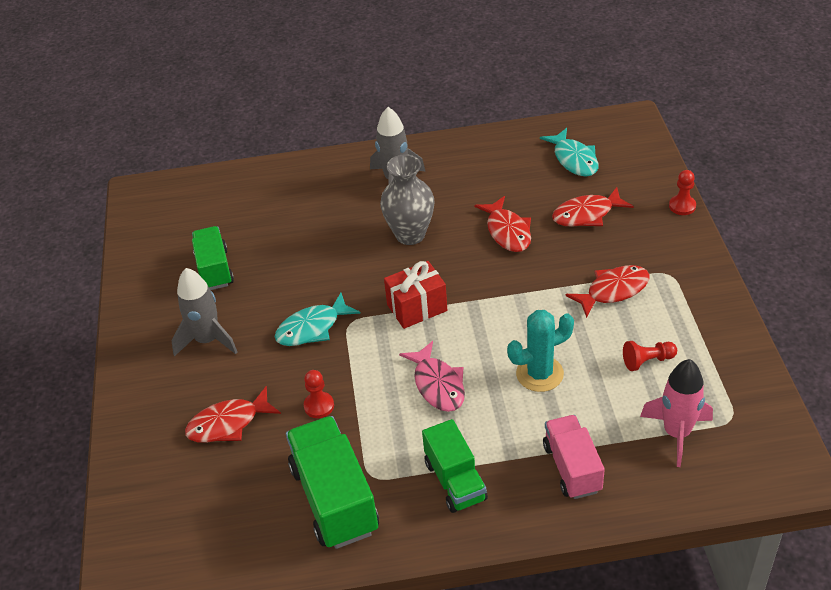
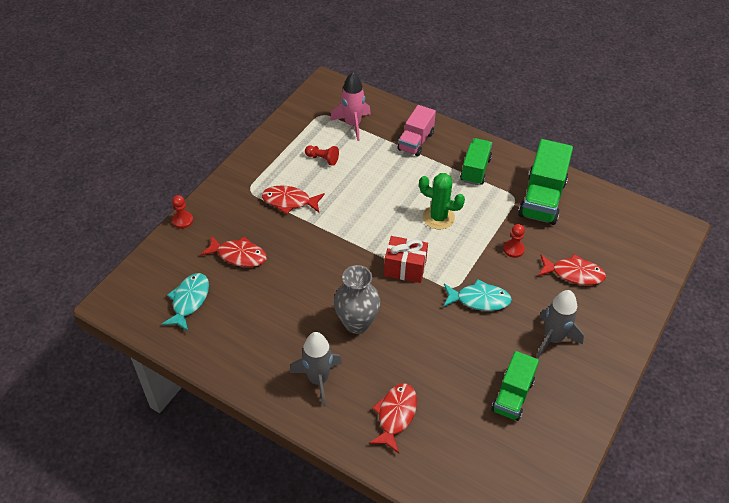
camera: 145 degrees left, 5 degrees up
pink fish [399,341,465,412] -> green cactus [419,173,465,229]
red fish [474,196,531,252] -> red fish moved to [369,383,417,454]
turquoise cactus [507,310,574,392] -> none

